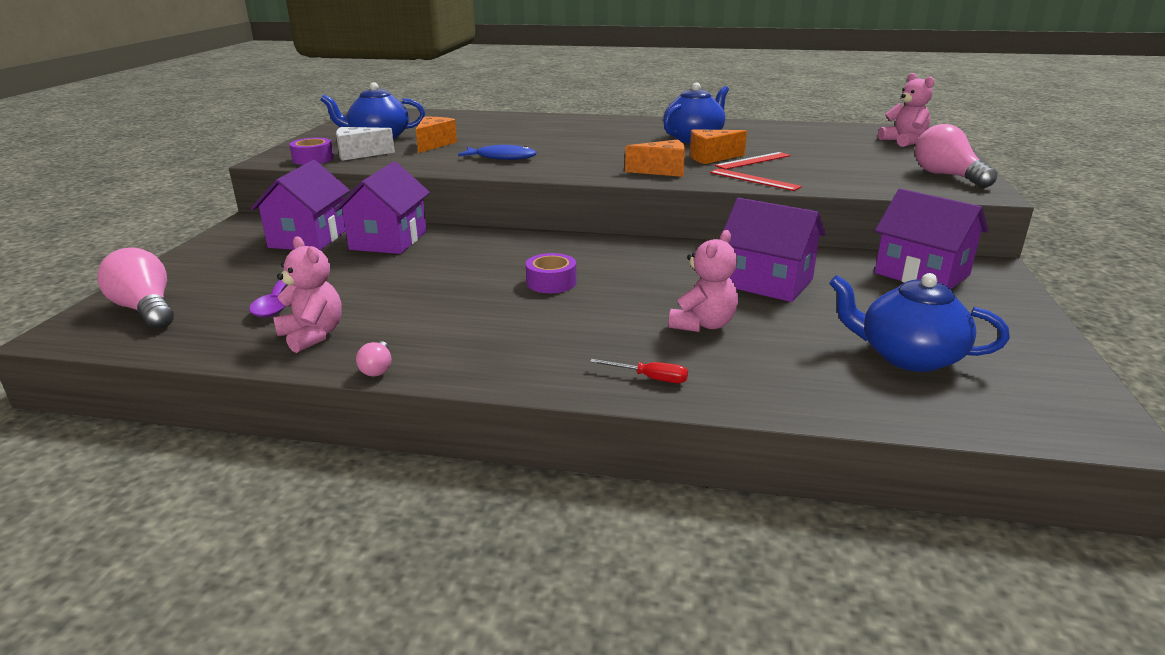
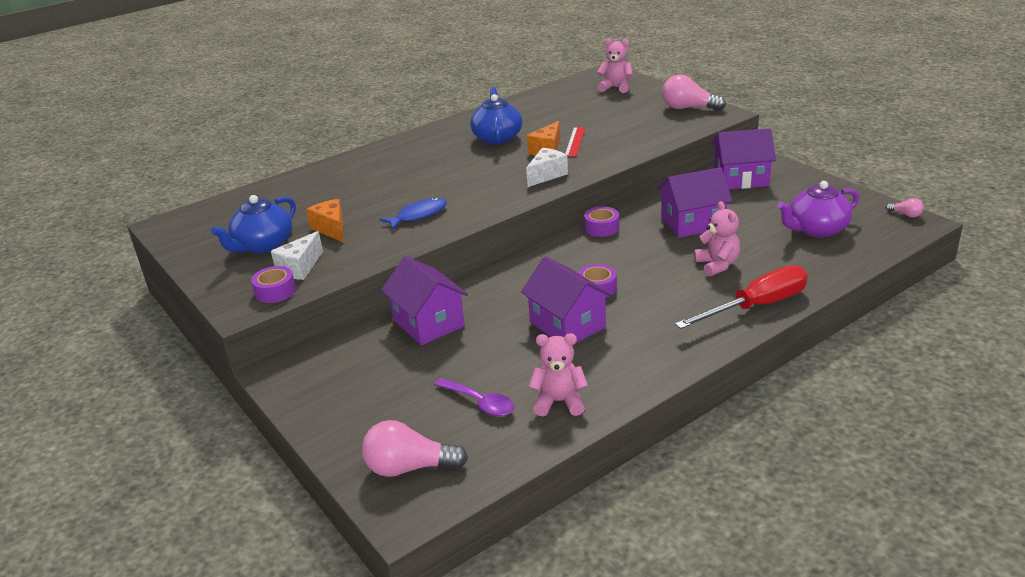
camera: 45 degrees left, 5 degrees up
purple house [250,160,350,250] -> purple house moved to [521,256,613,343]
pink light bulb [356,341,391,376] -> pink light bulb moved to [886,198,924,218]
red screwdriver [590,359,688,383] -> red screwdriver [675,265,808,329], size x2.48
orange cheese [625,140,685,177] -> white cheese [526,148,568,187]
red ruler [710,168,802,191] -> none
blue teapot [829,273,1010,372] -> purple teapot [777,181,859,238]
none -> purple tape [584,207,619,237]

